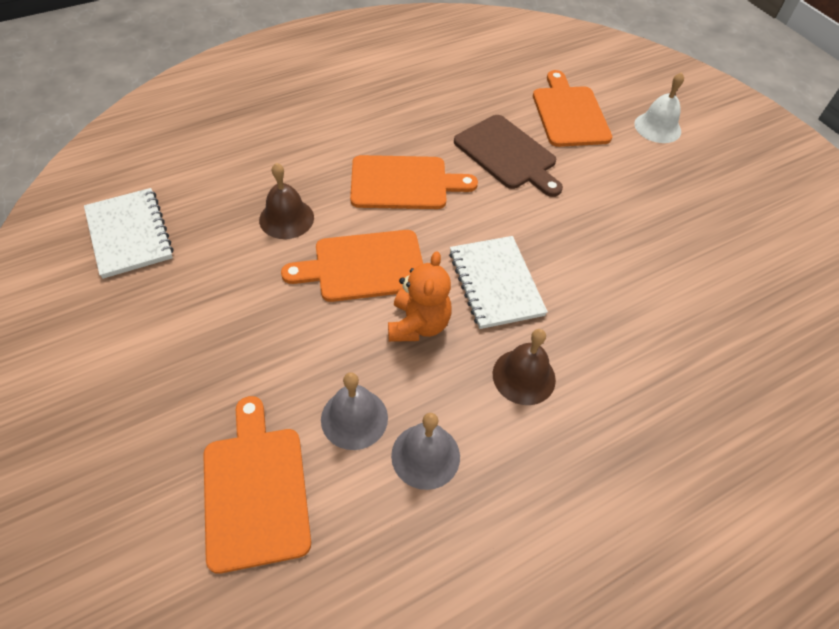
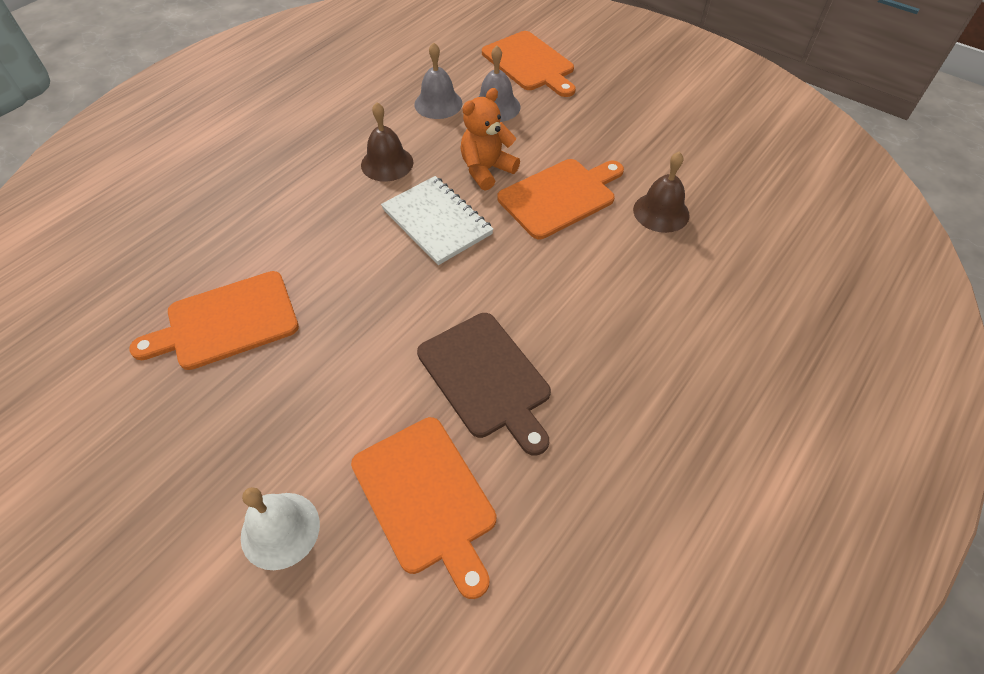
camera: 160 degrees right, 0 degrees up
white notebook [84,188,173,279] -> none
orange cutting board [350,155,478,209] -> orange cutting board moved to [129,271,299,370]
orange teddy bear [388,251,452,342] -> orange teddy bear turned 60 degrees clockwise [460,88,520,191]
brown cutting board [454,115,563,197] -> brown cutting board turned 150 degrees counterclockwise [417,313,551,455]

